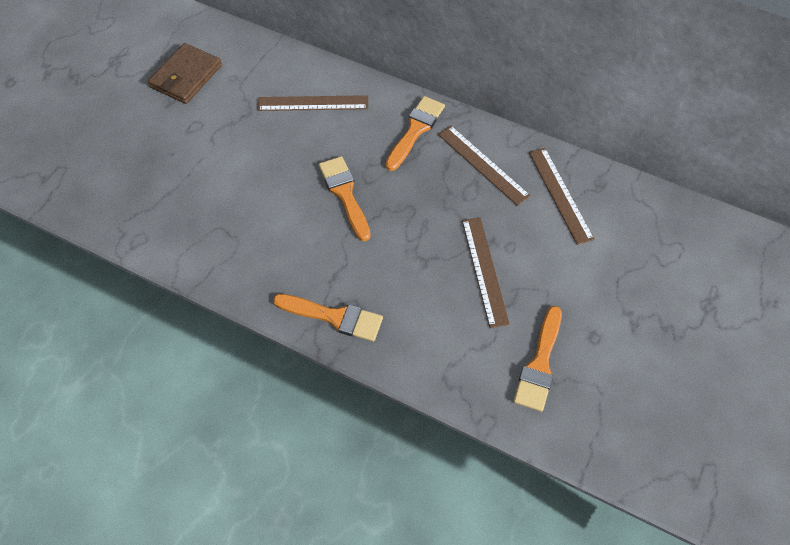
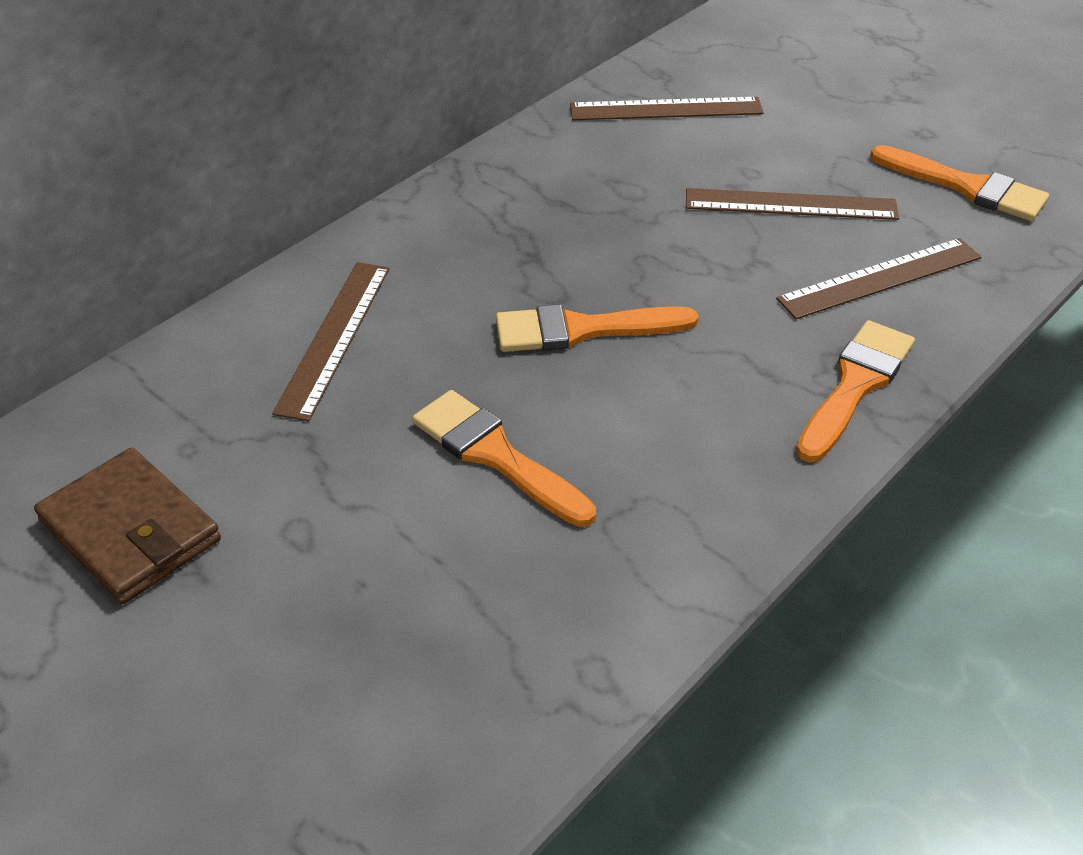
camera: 75 degrees left, 15 degrees down
orange brush [385,96,445,171] -> orange brush moved to [412,390,596,527]
brown ruler [438,126,531,206] -> brown ruler moved to [776,238,981,319]

